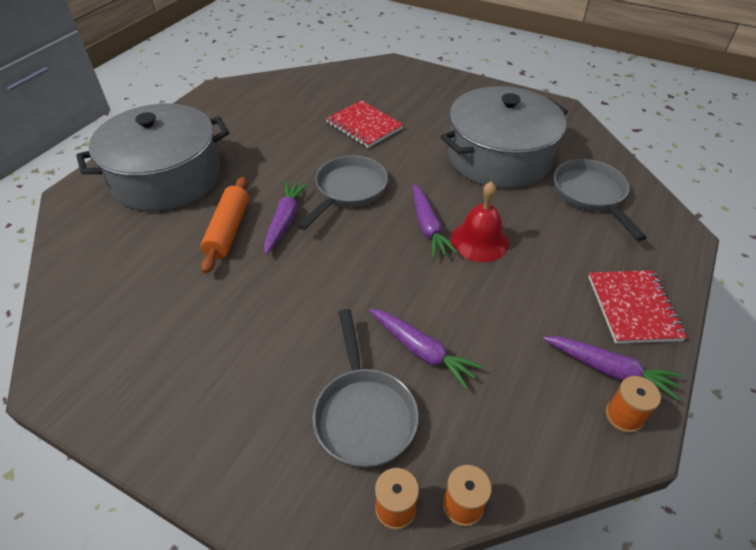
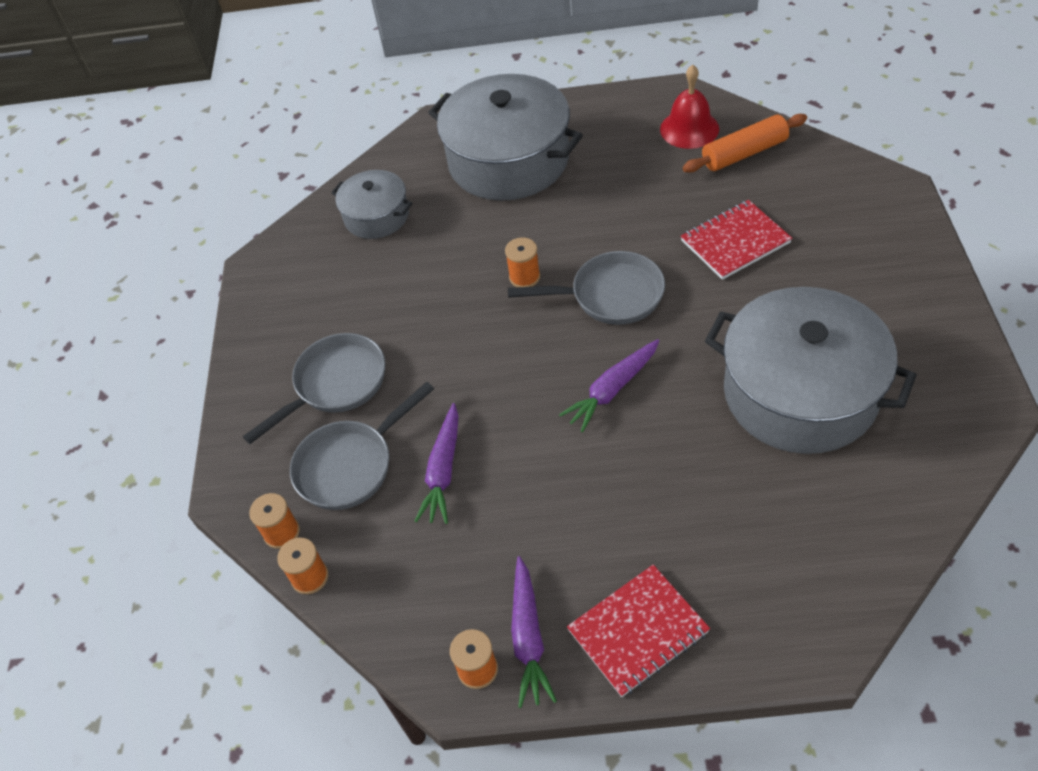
camera: 65 degrees right, 5 degrees up
orange rolling pin [200,177,249,274] -> orange rolling pin moved to [683,114,807,173]
purple carrot [264,181,308,255] -> orange spool [505,237,540,287]
red notebook [326,100,404,148] -> red notebook turned 45 degrees clockwise [681,200,792,280]
red bell [451,181,509,262] -> red bell moved to [660,65,719,149]
grey pan [554,159,647,241] -> grey pan moved to [243,333,385,444]
none -> grey pot [331,170,413,239]

